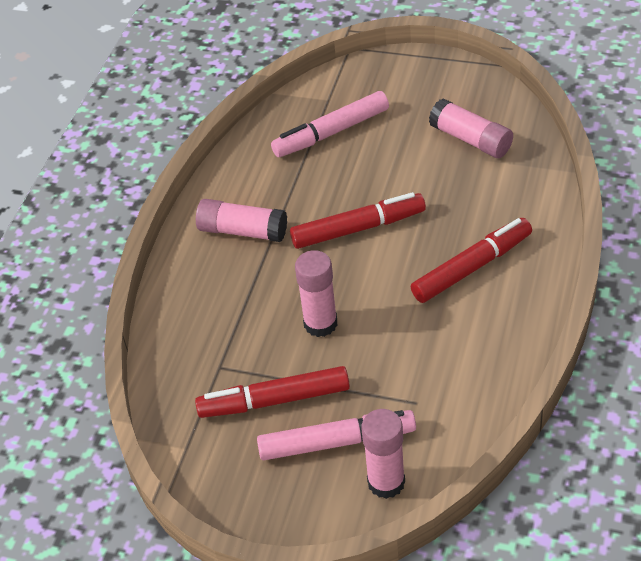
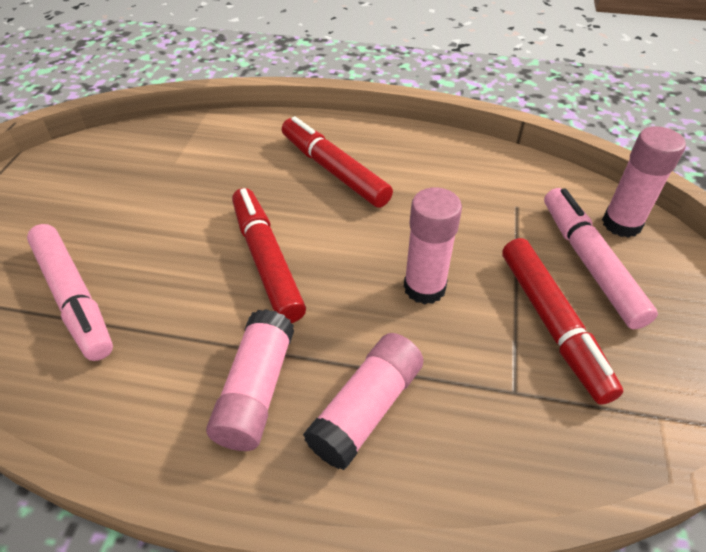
camera: 100 degrees left, 0 degrees up
pink glue stick [429,98,513,158] -> pink glue stick moved to [303,333,424,470]

